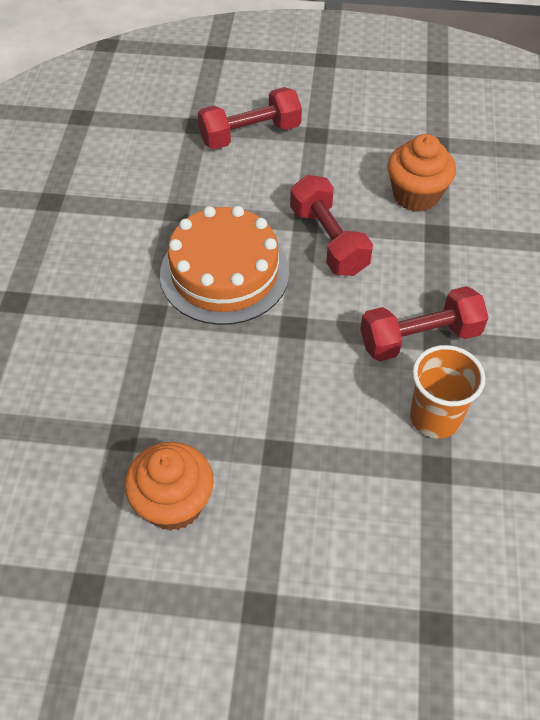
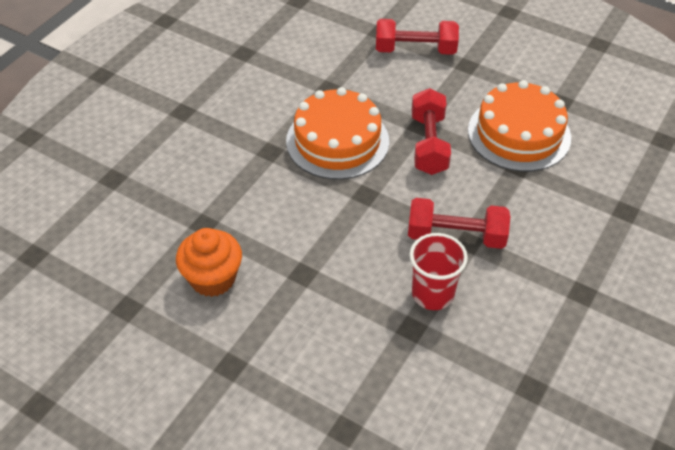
camera: 25 degrees right, 5 degrees down
orange cupcake [388,134,456,212] -> orange cake [468,80,571,172]
orange cup [410,345,485,439] -> red cup [409,233,468,310]

